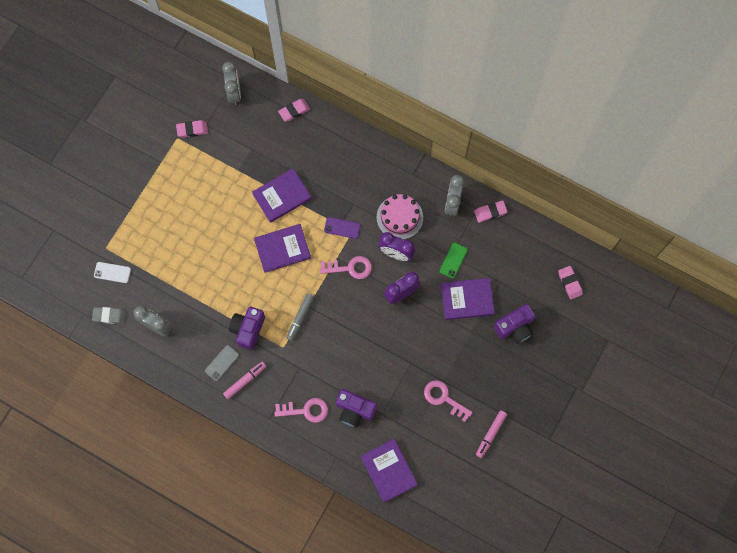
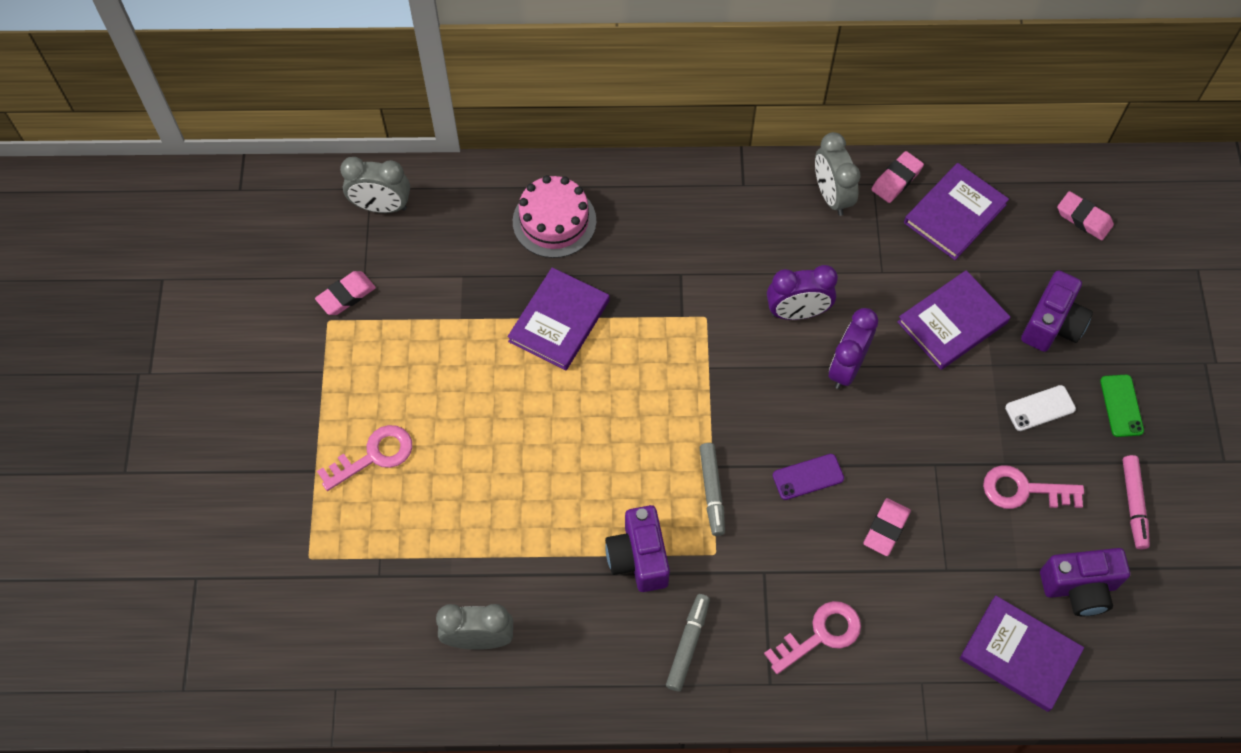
camera: 30 degrees left, 10 degrees down
grey eraser [92,307,126,324] -> none
white phone [94,262,131,283] -> white phone moved to [1005,385,1076,431]
grey phone [205,345,239,381] -> none
grey clock [222,62,241,105] -> grey clock turned 135 degrees clockwise [340,157,410,213]
pink marker [223,361,266,399] -> grey marker [666,594,710,691]
purple book [254,224,311,273] -> purple book moved to [904,163,1009,260]
pink eraser [278,99,310,122] -> pink eraser moved to [864,498,911,556]
pink key [320,256,372,279] -> pink key moved to [317,425,412,491]
purple phone [324,217,361,239] -> purple phone moved to [773,454,844,500]
purple camera [336,389,377,428] -> purple camera moved to [1040,548,1130,616]
pink cake [377,194,423,240] -> pink cake moved to [513,175,596,258]
green phone [440,243,468,279] -> green phone moved to [1100,375,1144,437]

